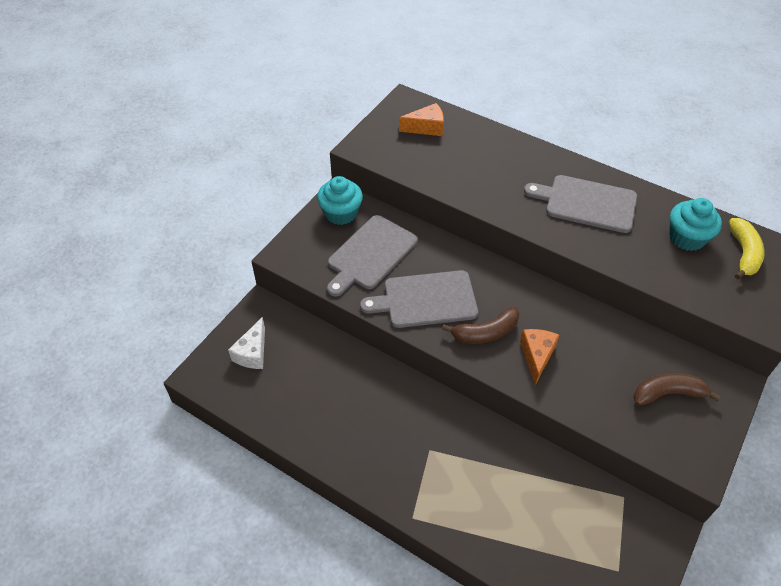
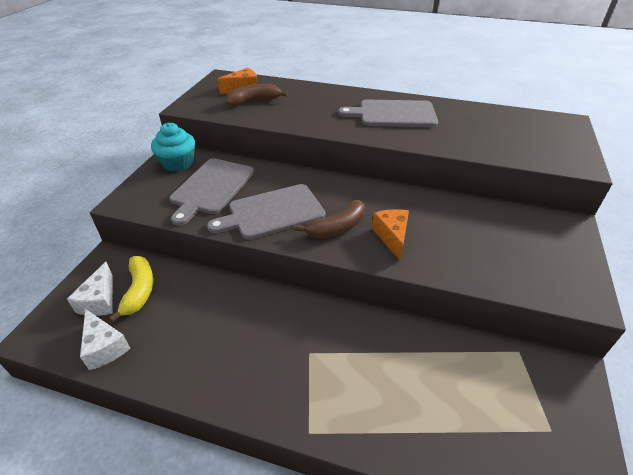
camera: 15 degrees left, 10 degrees down
brown banana [633,373,721,406] -> brown banana moved to [226,84,289,106]
turquoise cupcake [670,198,722,251] -> none
yellow banana [729,218,765,279] -> yellow banana moved to [109,256,154,322]
none -> white cheese [80,309,131,370]

